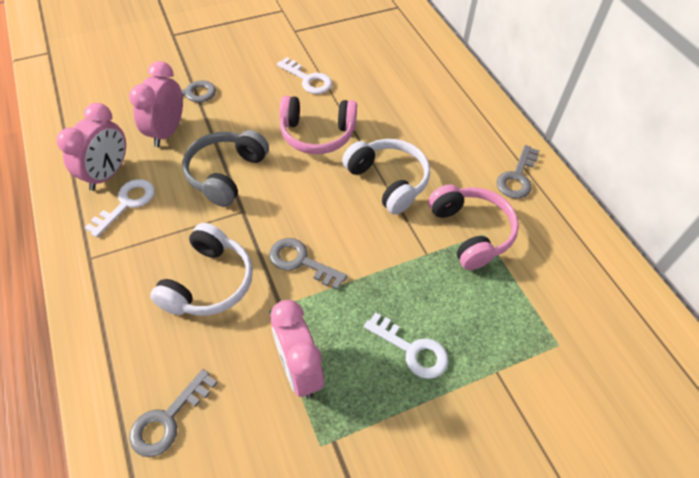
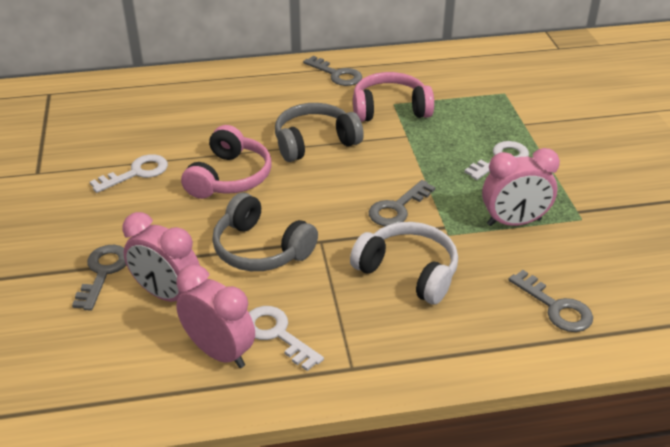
camera: 75 degrees left, 15 degrees down
white headphones [342,139,430,215] -> grey headphones [275,103,364,162]

